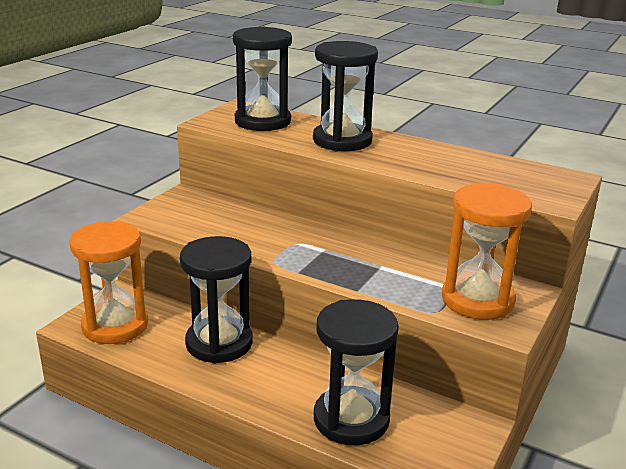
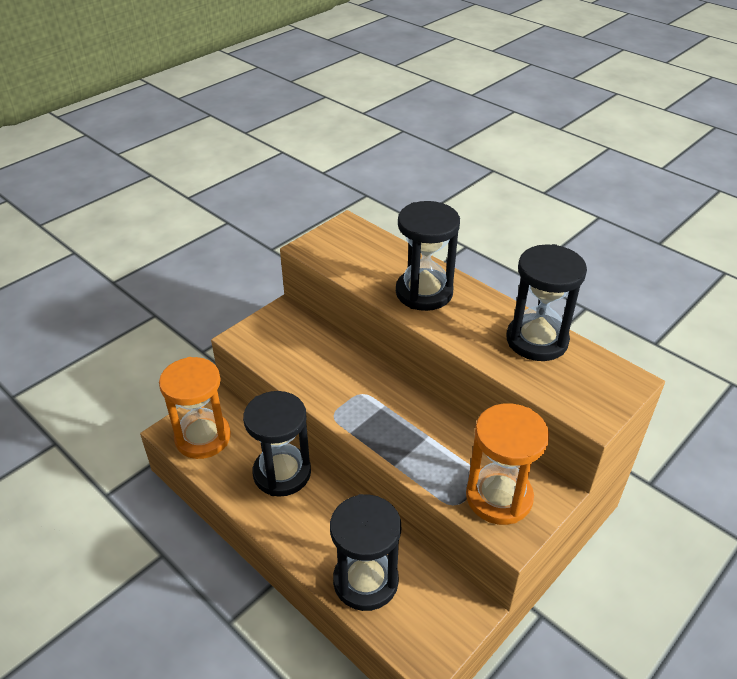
camera: 15 degrees right, 15 degrees up
black hourglass [233,27,292,131] -> black hourglass moved to [506,244,587,361]

